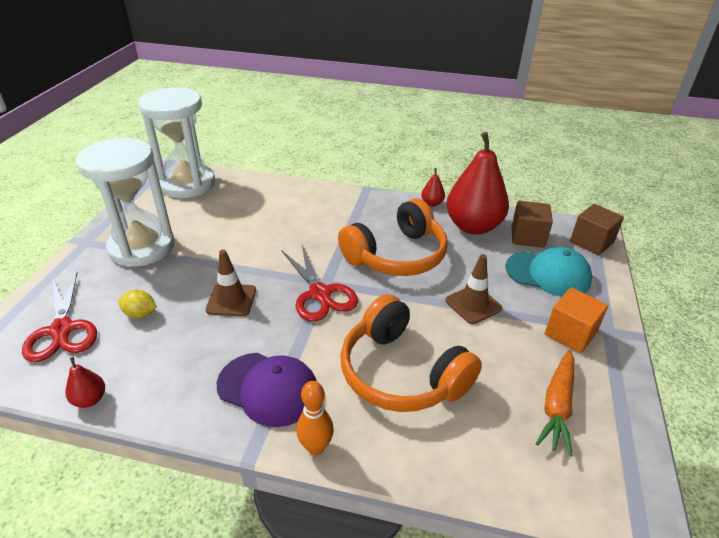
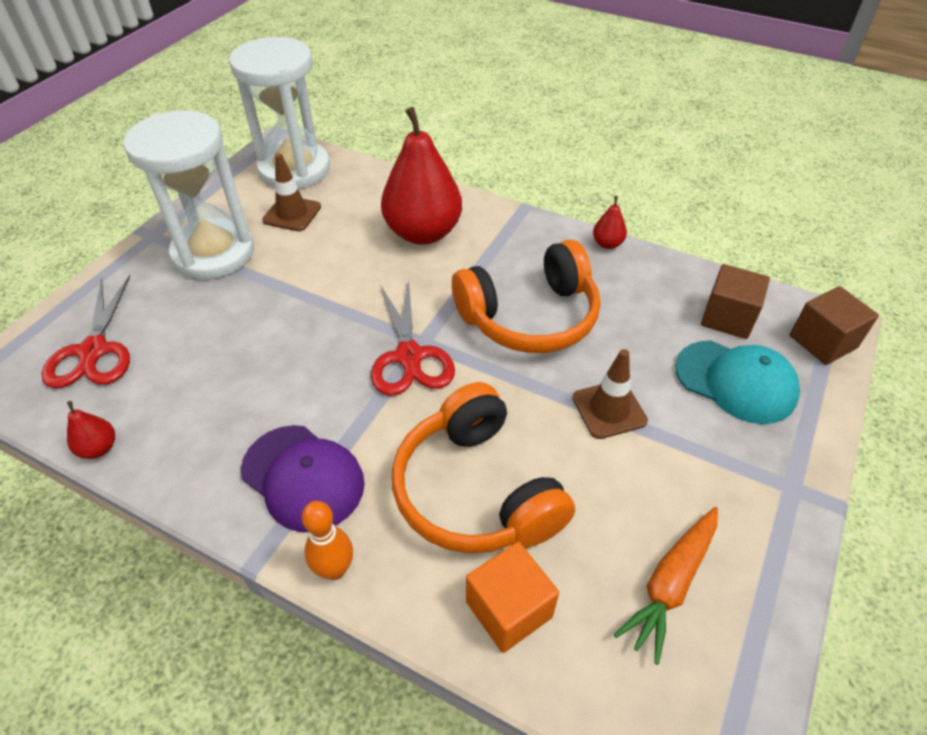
camera: 15 degrees right, 10 degrees up
yellow lemon [118,290,157,318] -> none
brown traffic cone [205,249,256,316] -> brown traffic cone moved to [262,154,321,231]
red pear [446,132,509,235] -> red pear moved to [381,107,462,245]
orange cube [545,287,608,353] -> orange cube moved to [466,542,559,653]

